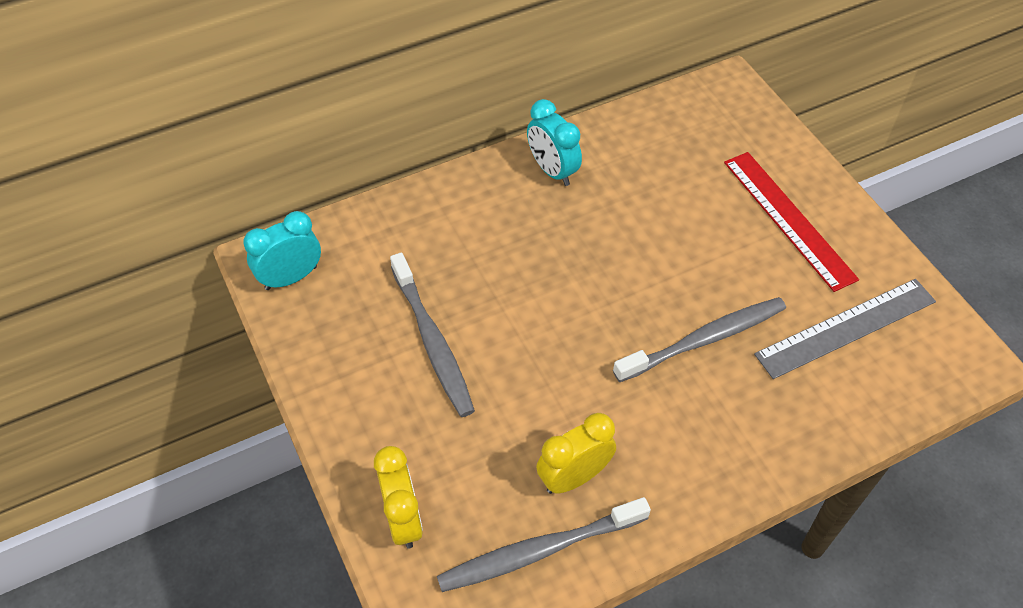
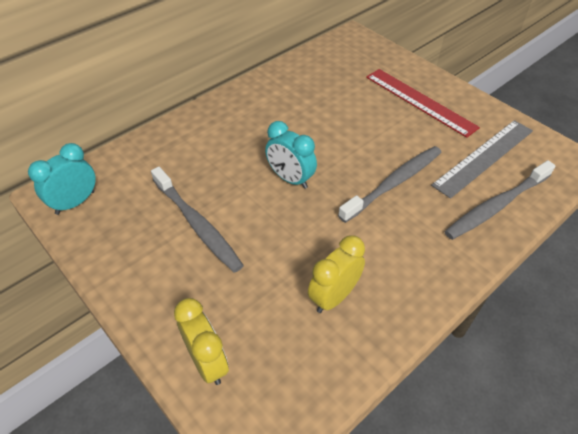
camera: 15 degrees left, 5 degrees down
grey toothbrush [437,497,651,592] -> grey toothbrush moved to [444,160,555,240]
turquoise clock [527,99,582,186] -> turquoise clock moved to [265,121,317,189]

